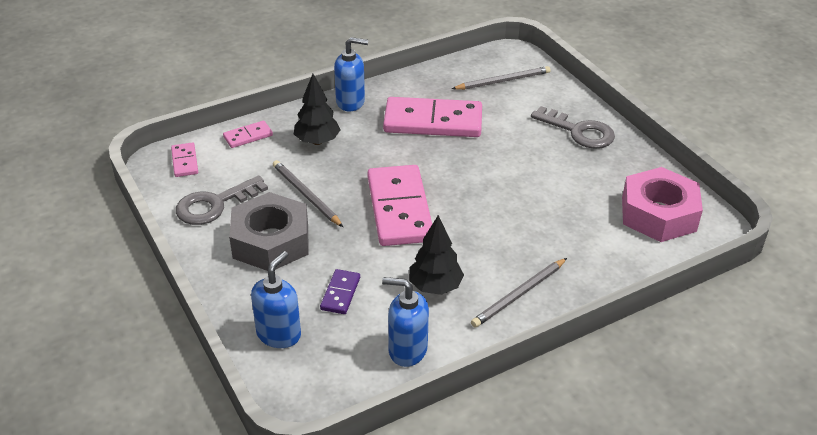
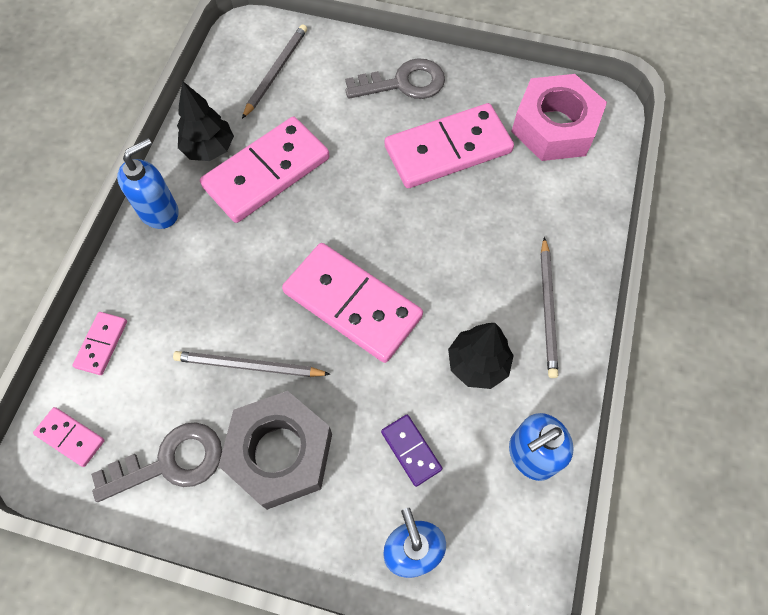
camera: 45 degrees left, 25 degrees up
grey key [176,175,268,225] -> grey key turned 120 degrees counterclockwise [91,422,222,502]
black tree [294,74,340,145] -> black tree moved to [177,81,234,161]
none -> pink domino [385,103,514,188]

